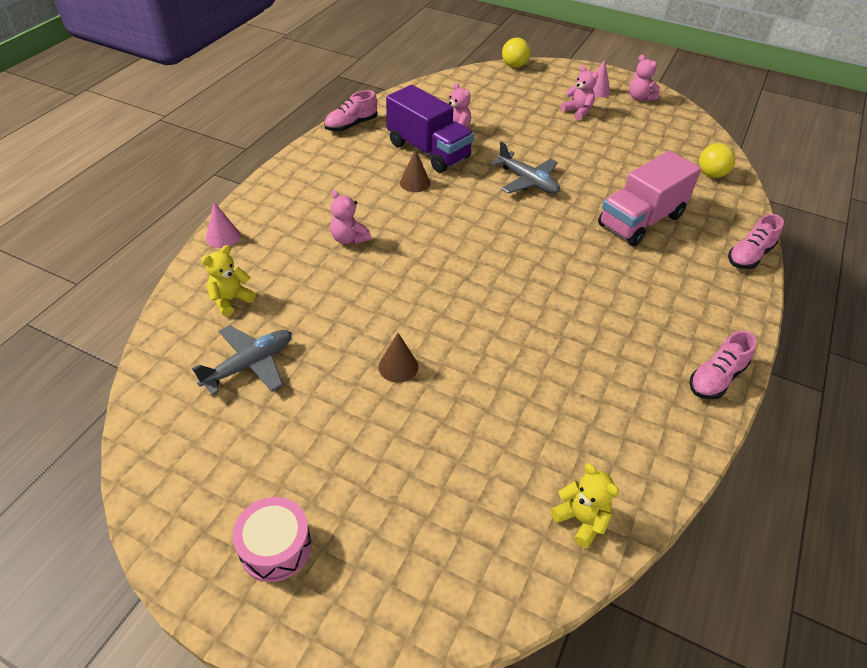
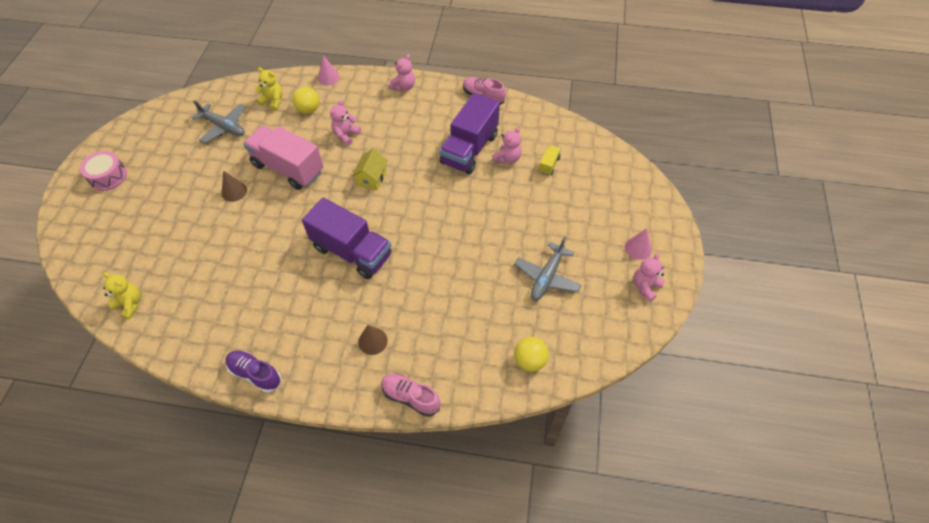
camera: 75 degrees right, 10 degrees up
brown cone [400,149,430,192] -> brown cone moved to [358,325,388,355]
grey plane [491,142,560,194] -> grey plane moved to [514,237,581,301]
yellow ball [502,38,530,68] -> yellow ball moved to [292,87,320,114]
yellow teddy bear [551,463,619,548] -> yellow teddy bear turned 90 degrees counterclockwise [103,272,141,319]
pink teddy bear [561,65,598,120] -> pink teddy bear moved to [389,54,415,91]
pink truck [598,151,701,246] -> pink truck moved to [243,126,324,190]
pink shoe [690,330,757,399] -> purple shoe [226,351,281,393]
none -> purple truck [302,198,392,279]
none -> yellow house [352,149,388,191]
none -> yellow truck [539,145,561,176]

